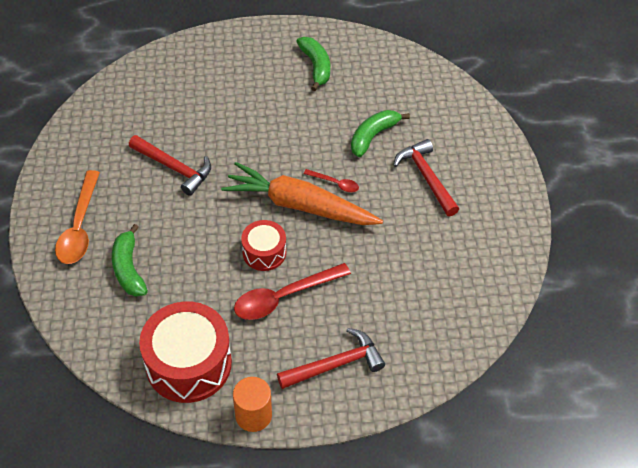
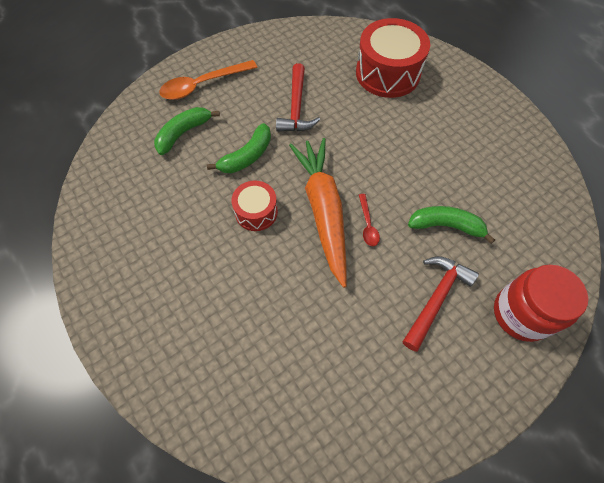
camera: 60 degrees right, 10 degrees up
red drum [139,301,232,403] -> red drum moved to [356,18,430,98]
orange cylinder [233,377,272,432] -> none
red spoon [234,263,351,320] -> none
red hammer [277,328,385,389] -> none
green banana [296,37,330,91] -> green banana moved to [207,123,271,173]
none -> red jar [494,265,588,342]

